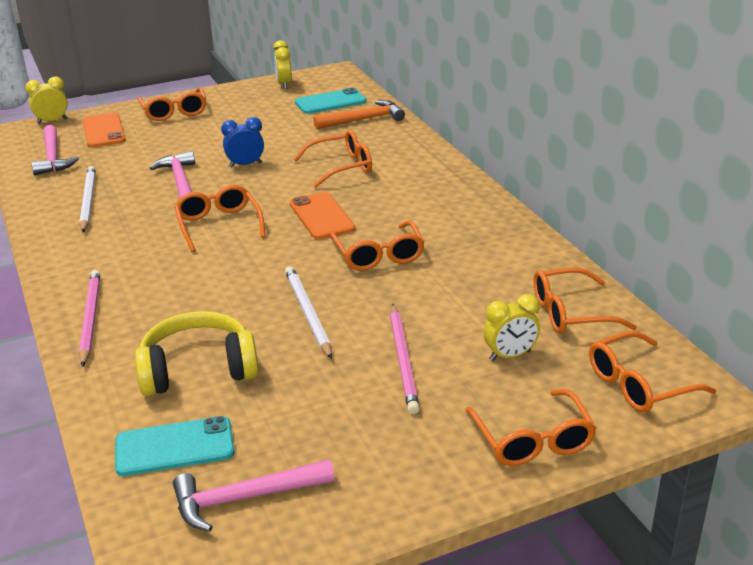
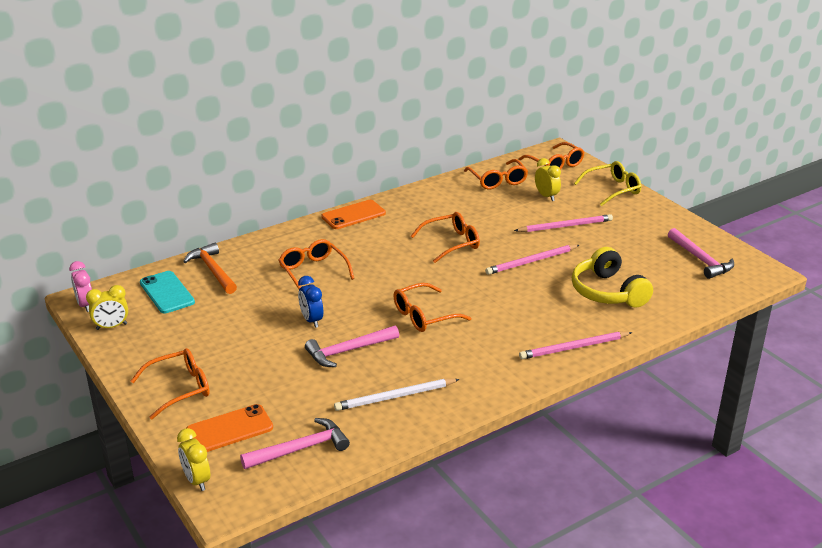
camera: 100 degrees left, 0 degrees up
turquoise phone [115,416,235,476] -> none
white pencil [285,266,332,359] -> pink pencil [485,245,579,275]
orange phone [290,192,355,239] -> orange phone moved to [321,200,386,229]
orange glasses [465,389,597,466] -> yellow glasses [574,161,641,206]
none -> pink clock [69,261,92,312]

